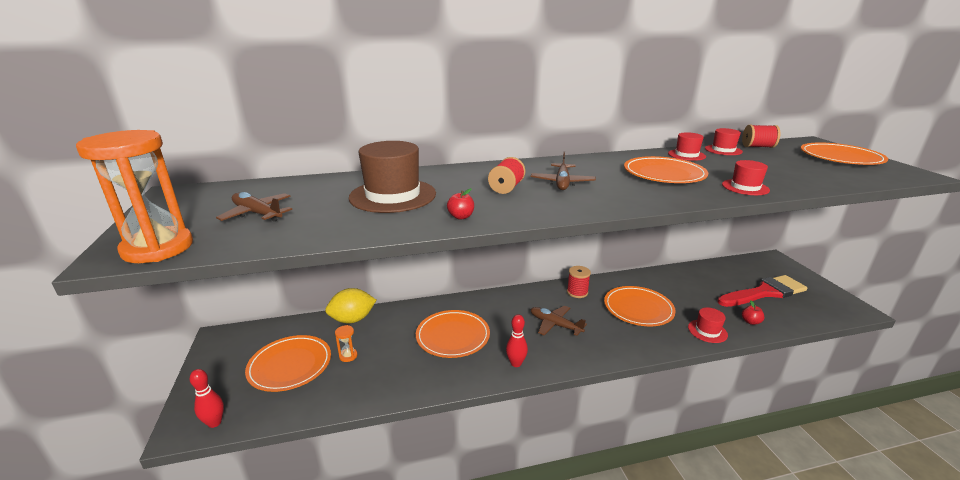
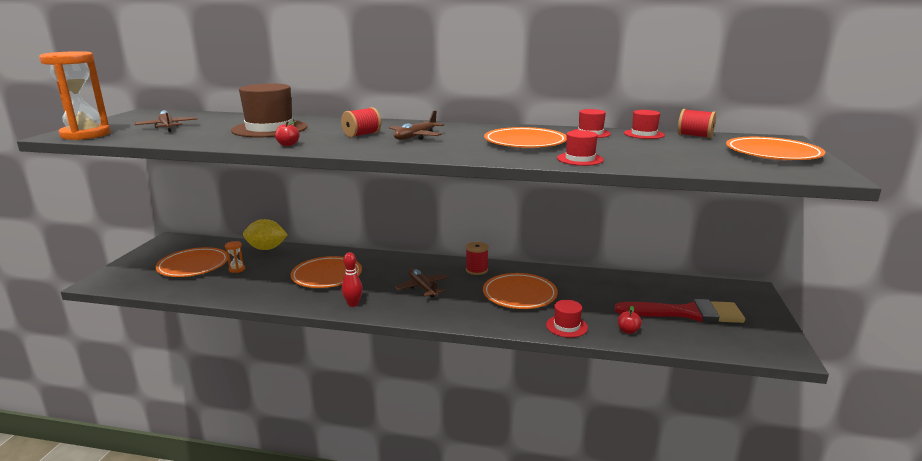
camera: 25 degrees right, 5 degrees down
red bowling pin [190,369,224,428] -> none

